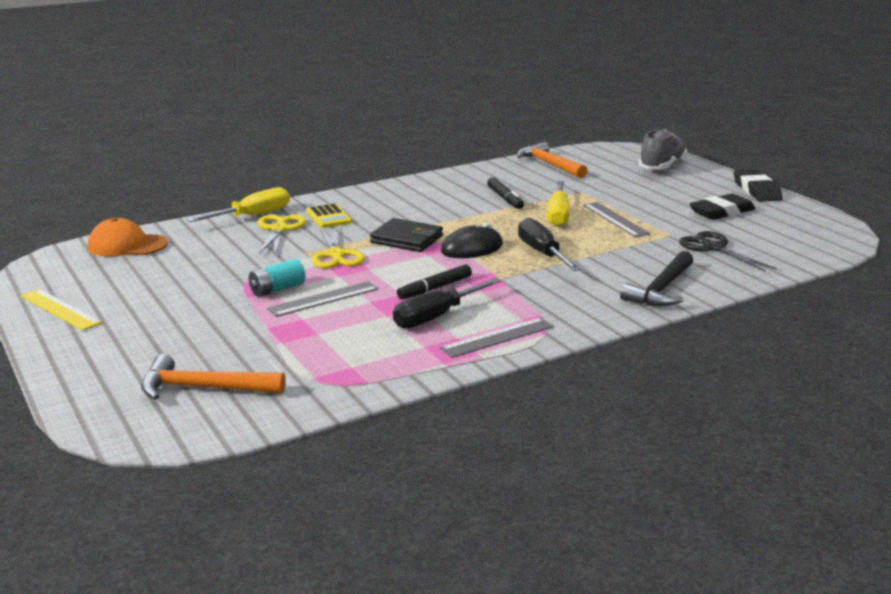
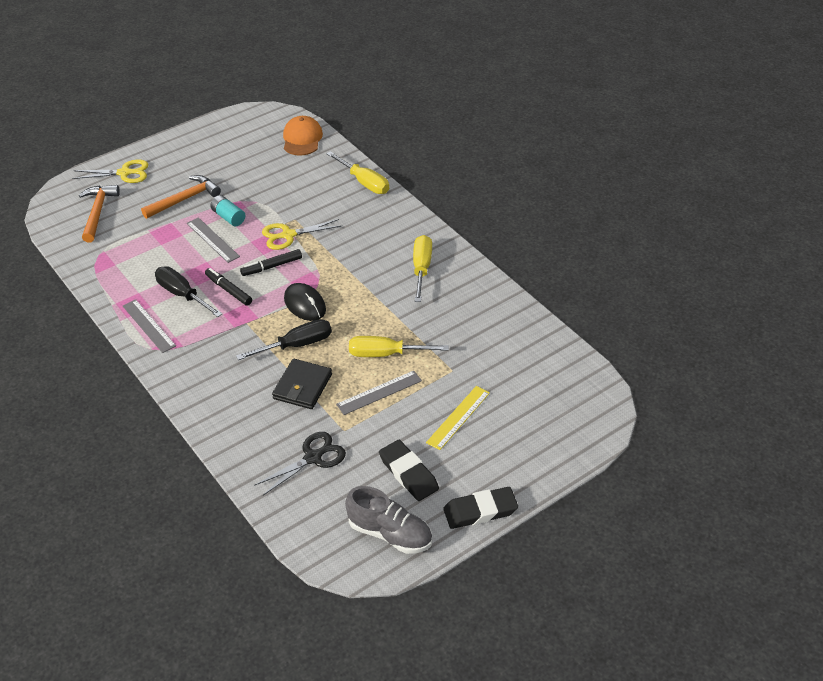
camera: 85 degrees right, 20 degrees up
yellow ruler [20,289,102,330] -> yellow ruler moved to [426,386,490,450]
yellow scissors [257,215,306,255] -> yellow scissors moved to [72,159,148,183]
yellow calculator [306,203,352,228] -> none
black wallet [370,218,443,252] -> black wallet moved to [272,359,332,409]
black marker [487,177,524,209] -> black marker moved to [240,249,302,276]
orange hammer [517,142,587,178] -> orange hammer moved to [141,175,221,219]
black hammer [620,251,693,306] -> none
grey shoe [639,129,687,170] -> grey shoe moved to [345,486,432,554]
none -> yellow screwdriver [413,235,432,302]

